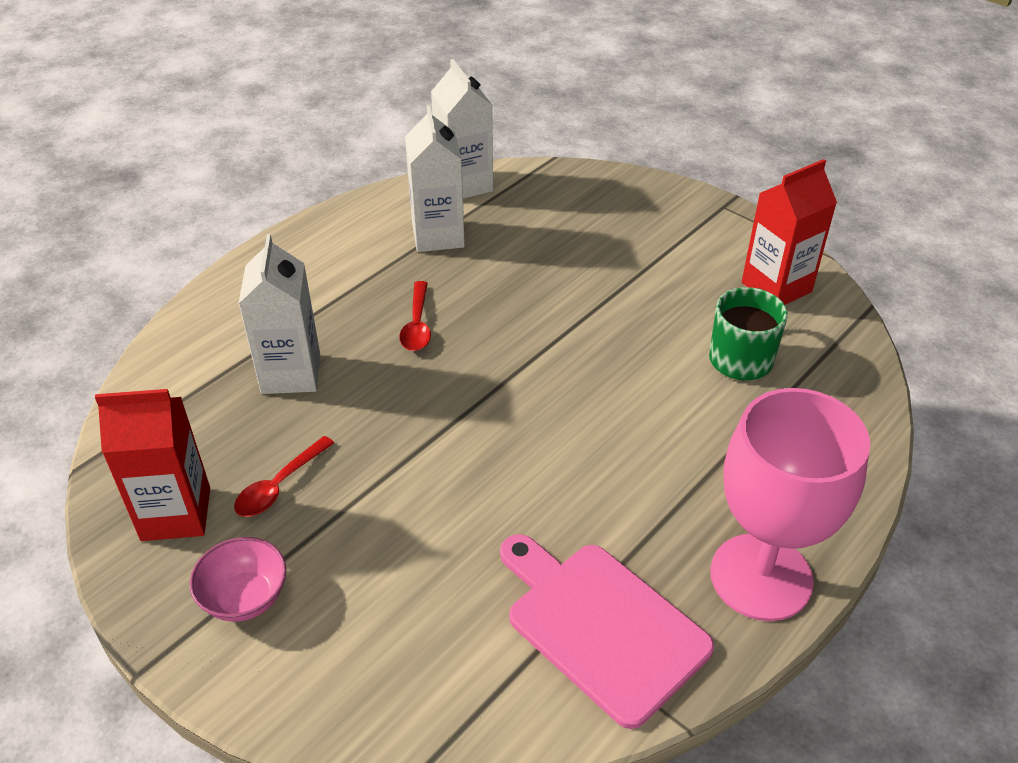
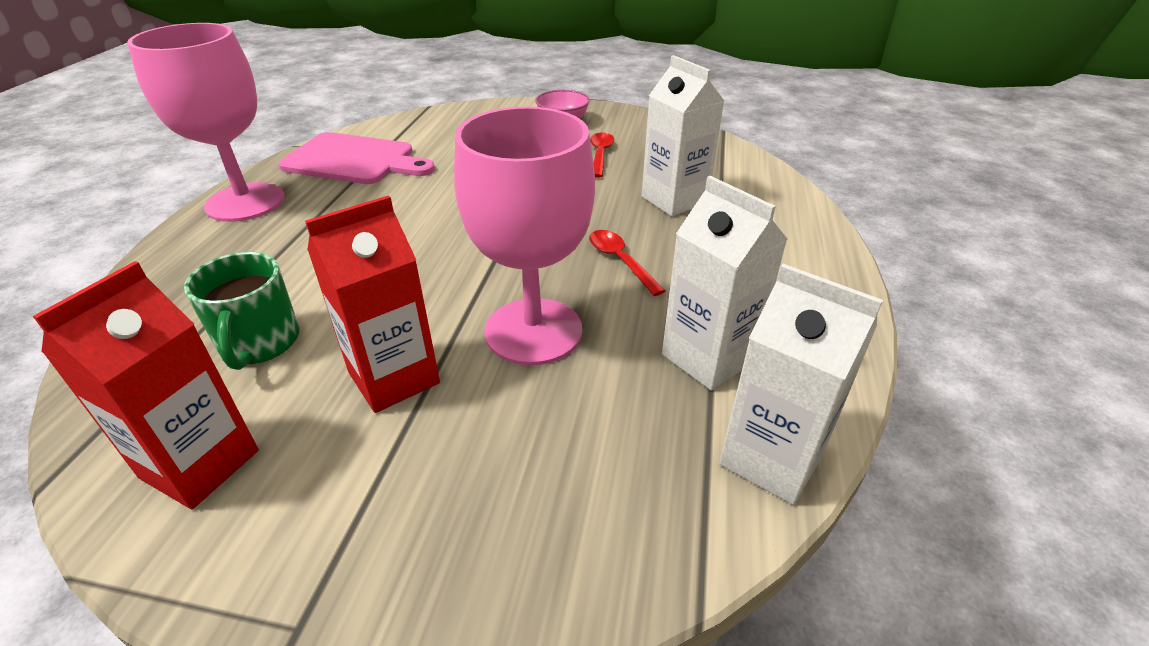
camera: 150 degrees right, 5 degrees down
red carton [95,389,210,541] -> red carton moved to [305,195,440,413]
none -> pink goblet [454,107,595,365]

